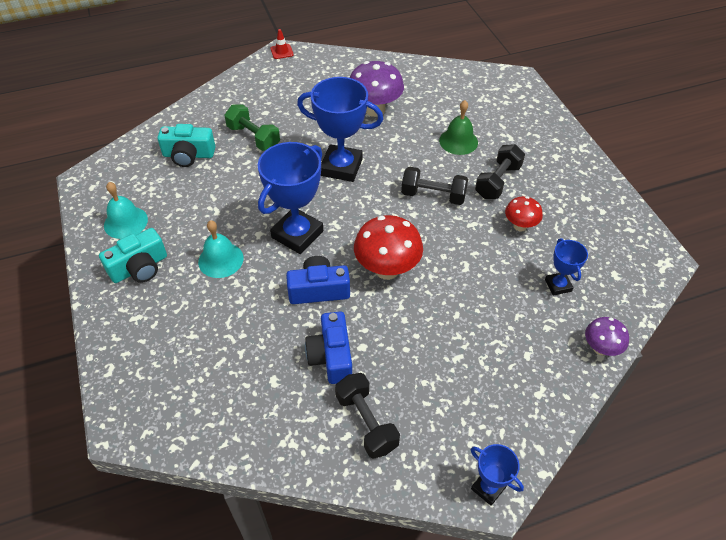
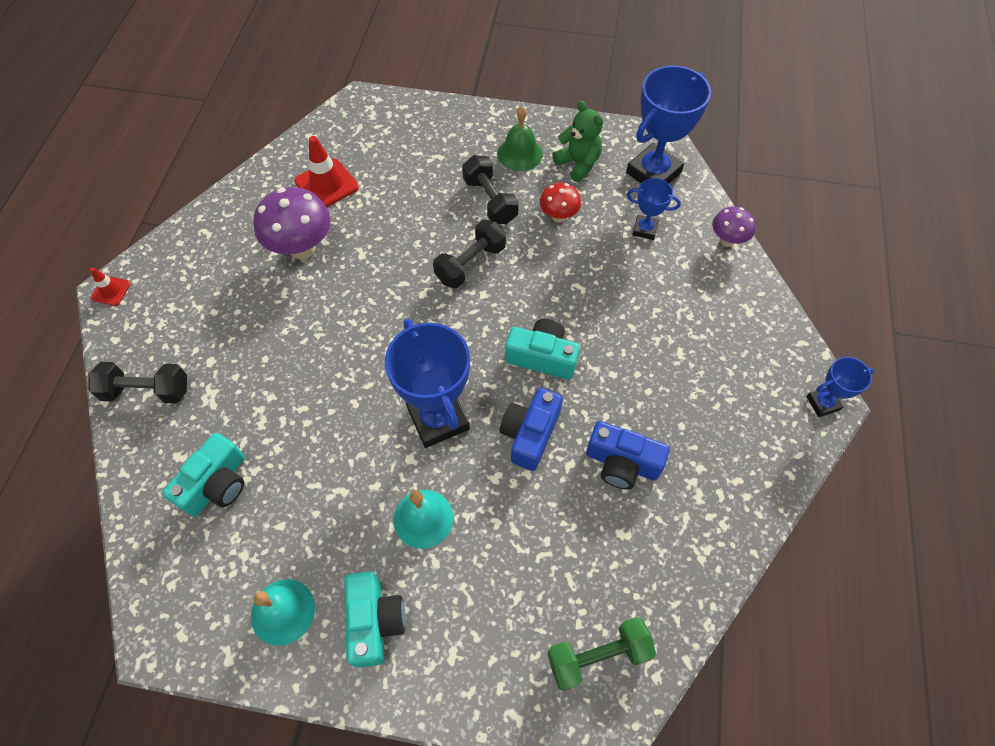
camera: 60 degrees left, 10 degrees up
green dumbbell [224,104,280,151] -> green dumbbell moved to [547,617,656,691]
blue trophy [297,77,383,182] -> blue trophy moved to [626,66,711,183]
black dumbbell [335,373,400,459] -> black dumbbell moved to [88,362,187,404]
red mushroom [354,215,423,280] -> turquoise camera [505,319,580,379]
green bell [439,100,478,155] -> green bell moved to [497,106,543,171]
none -> red traffic cone [295,136,359,207]
none -> green teddy bear [552,101,603,182]

